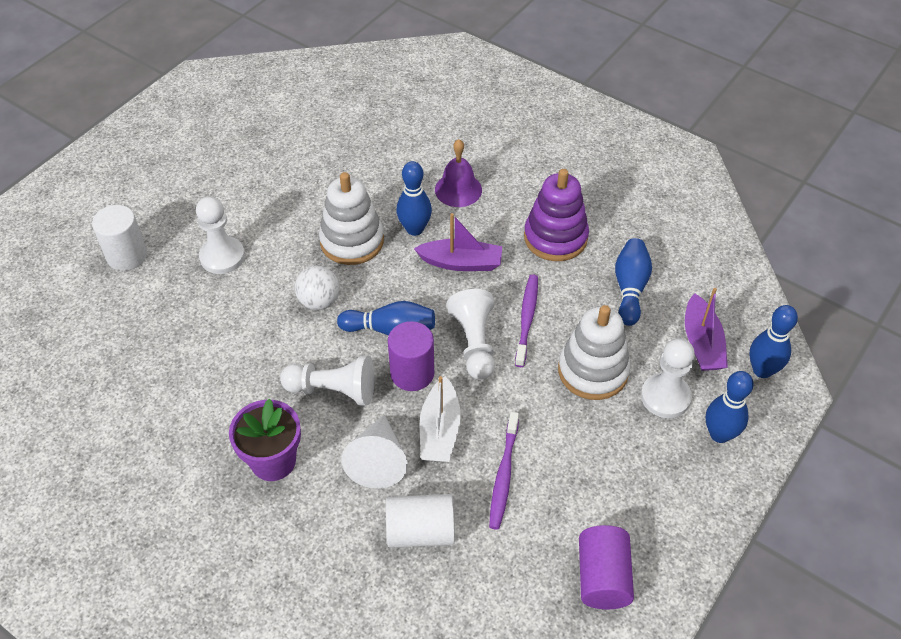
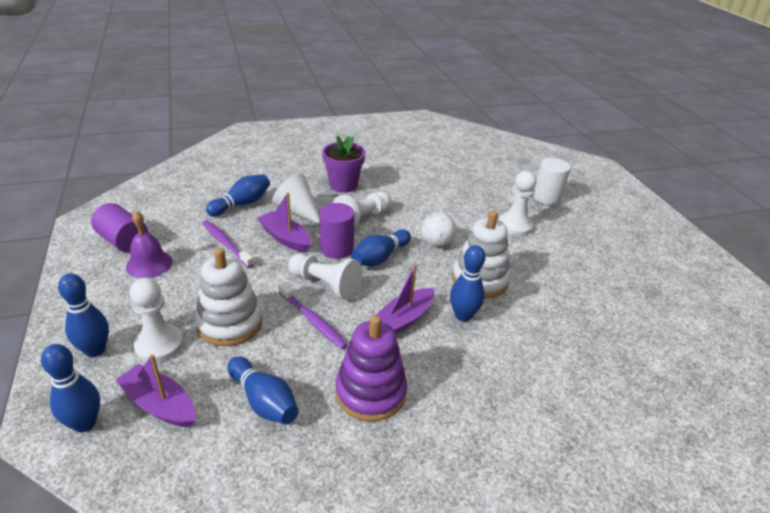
camera: 125 degrees right, 15 degrees down
white cylinder [386,494,455,548] -> blue bowling pin [206,174,270,217]
white boat [420,376,461,462] -> purple boat [257,192,311,253]
purple bell [435,139,482,207] -> purple bell moved to [126,211,173,278]

